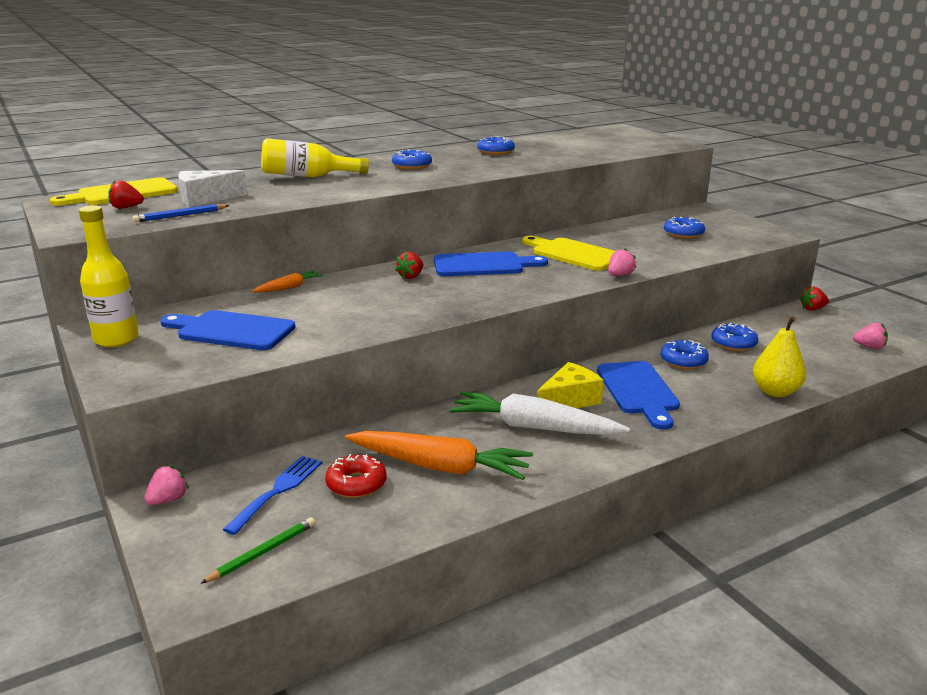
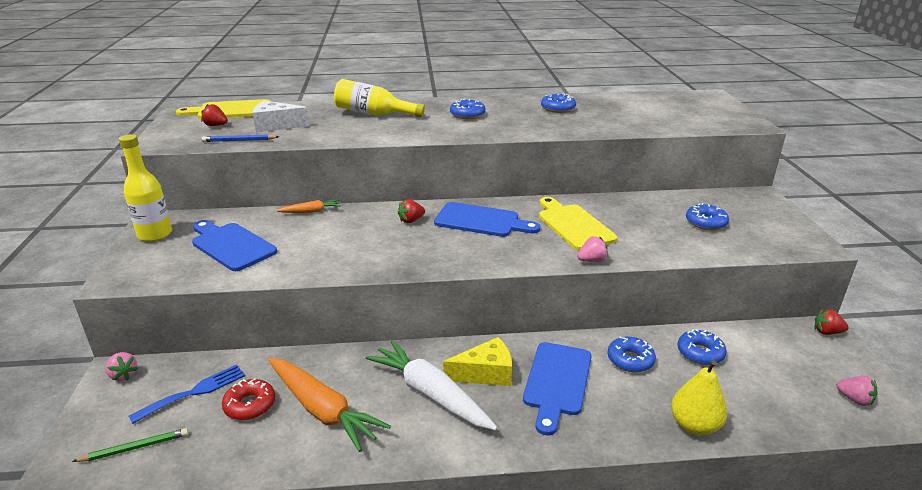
camera: 25 degrees right, 5 degrees up
pink strawberry [144,465,189,505] -> pink strawberry turned 75 degrees clockwise [105,352,138,381]

